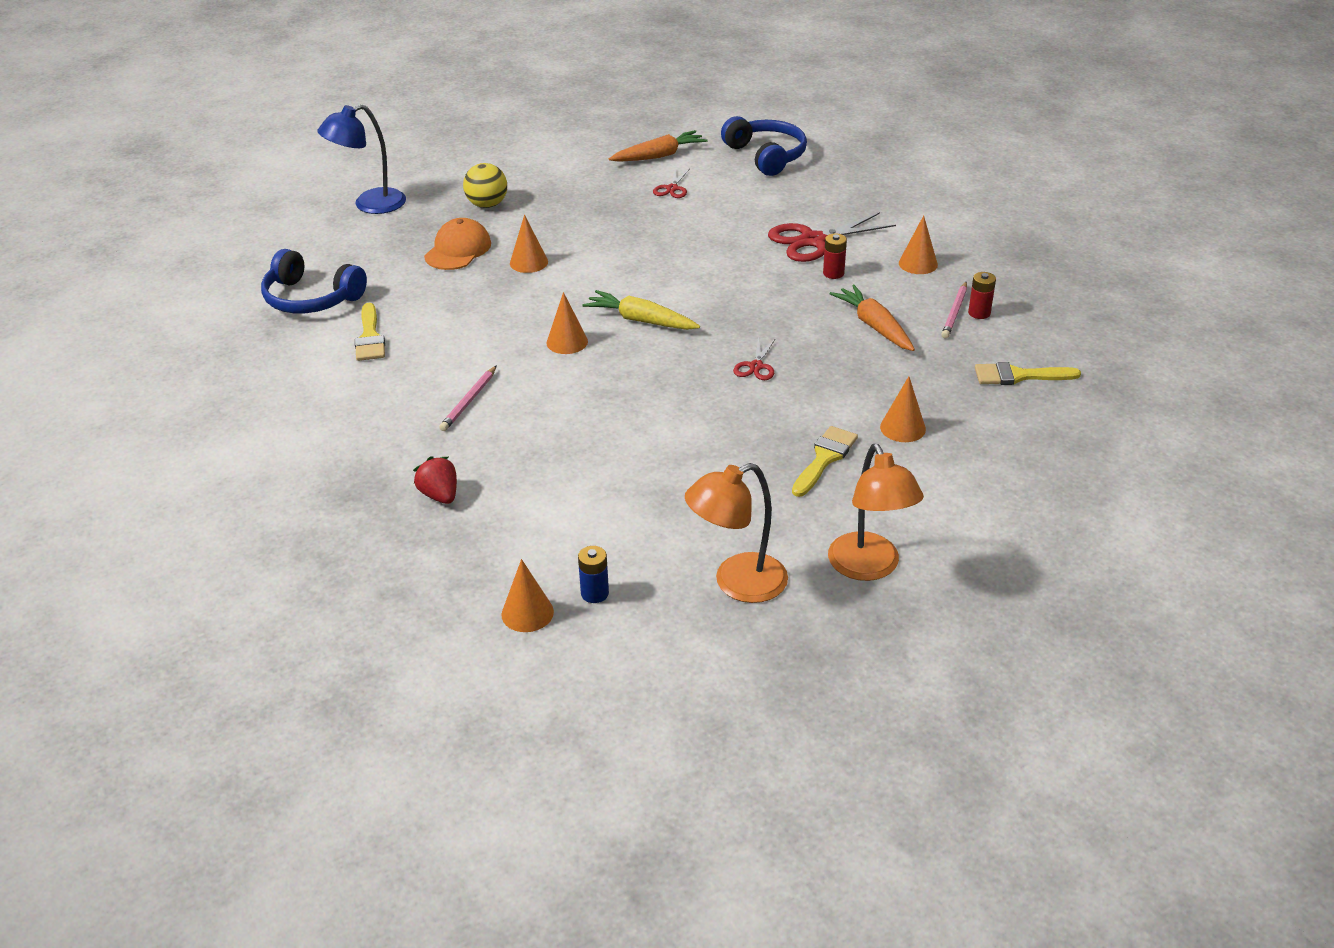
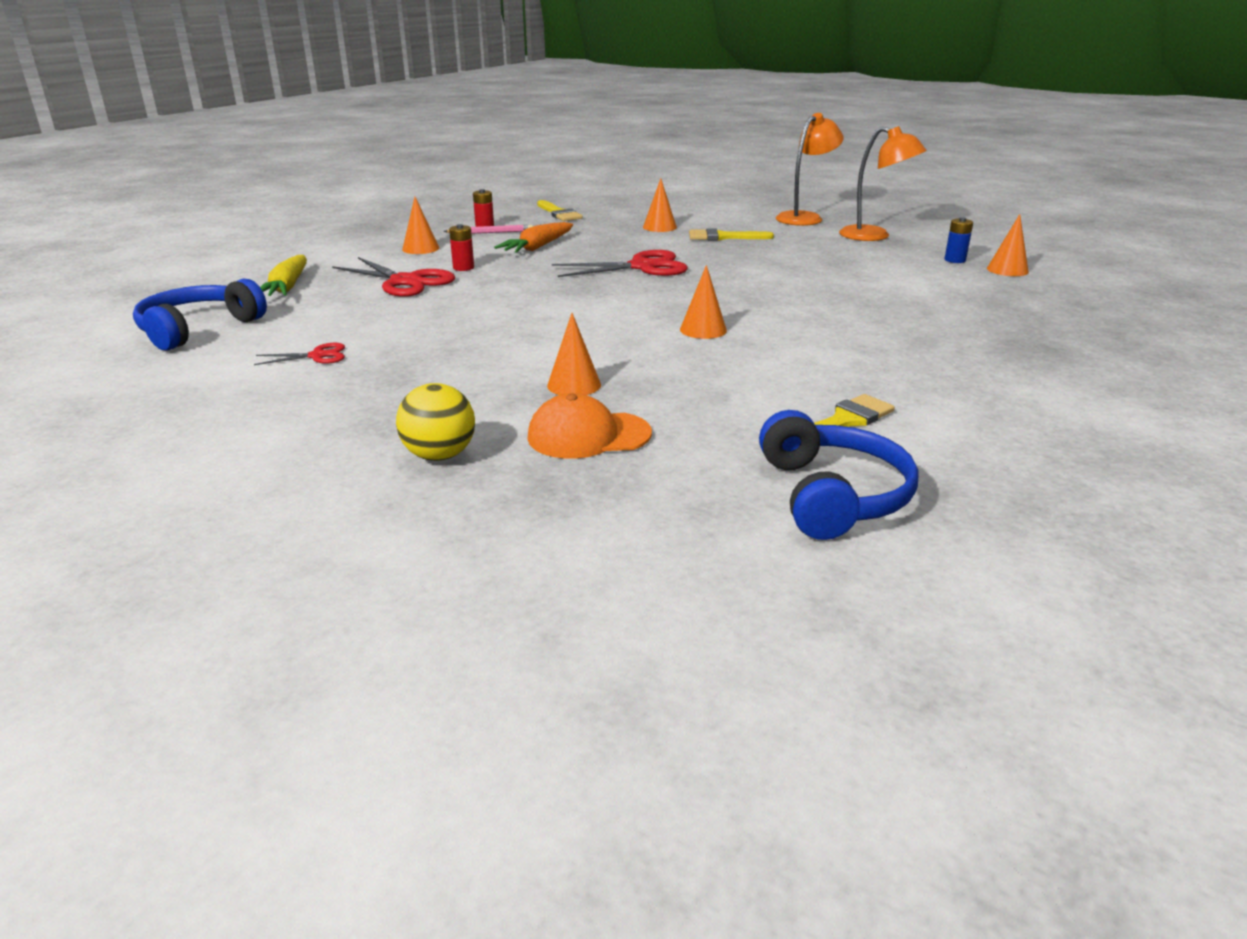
camera: 120 degrees left, 10 degrees down
blue lamp [318,104,406,214] -> none
red strawberry [413,456,457,504] -> none
pink pencil [439,365,497,431] -> none
yellow carrot [583,290,700,330] -> yellow carrot moved to [260,255,307,296]
orange carrot [609,130,707,162] -> none
red scissors [733,338,776,380] -> red scissors [552,250,688,277], size x1.95

